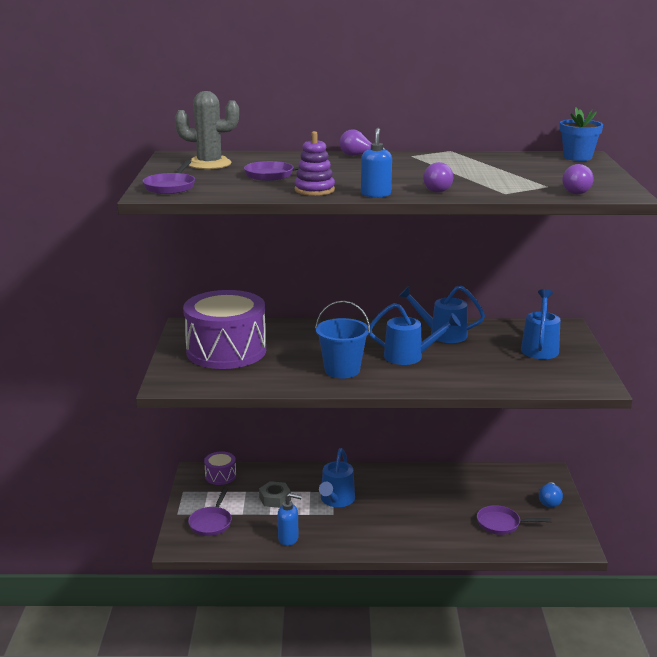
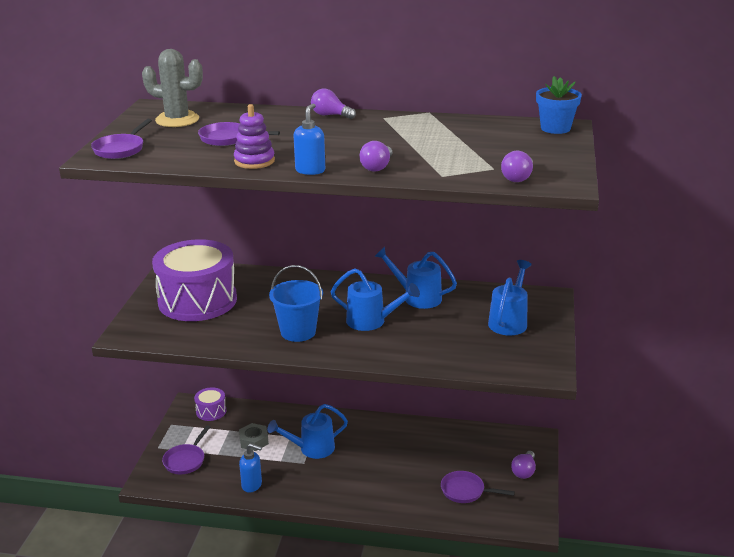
camera: 10 degrees right, 5 degrees up
blue watering can [319,448,355,507] -> blue watering can turned 45 degrees clockwise [267,404,348,459]
blue light bulb [539,482,563,508] -> purple light bulb [511,451,536,479]

